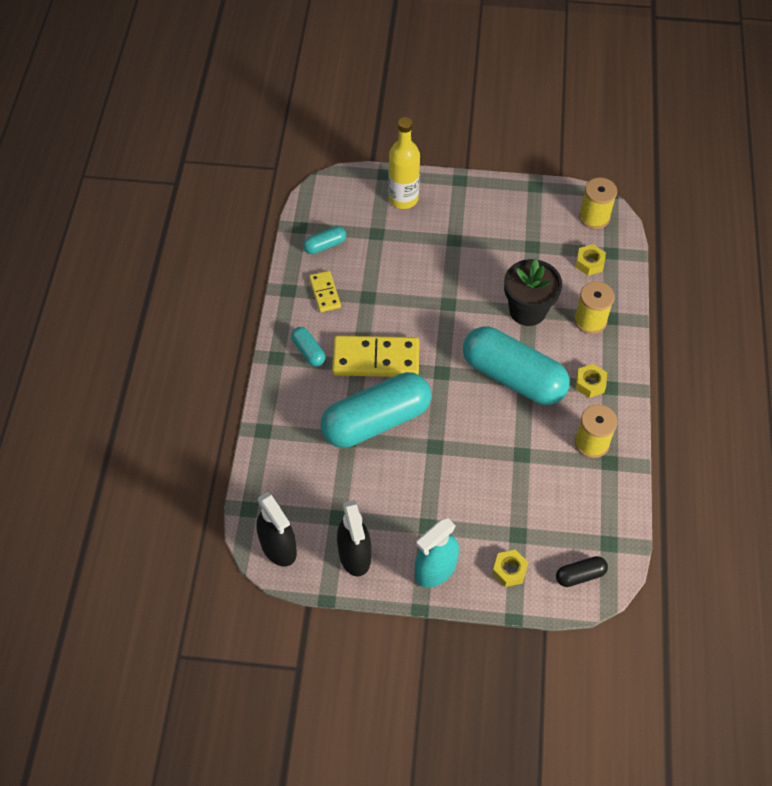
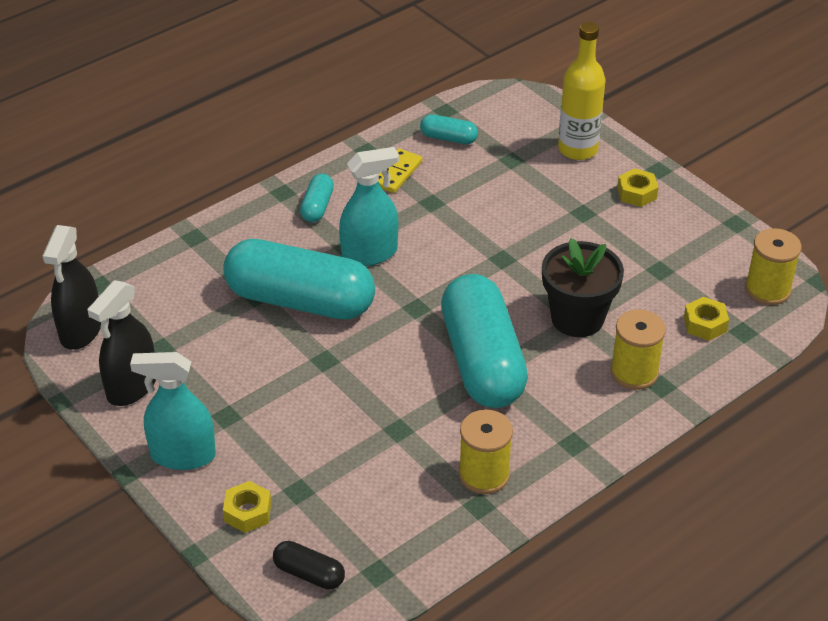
camera: 45 degrees right, 15 degrees down
yellow domino [332,335,419,377] -> turquoise spray bottle [339,147,399,266]
yellow nut [575,364,607,398] -> yellow nut moved to [617,168,659,207]

